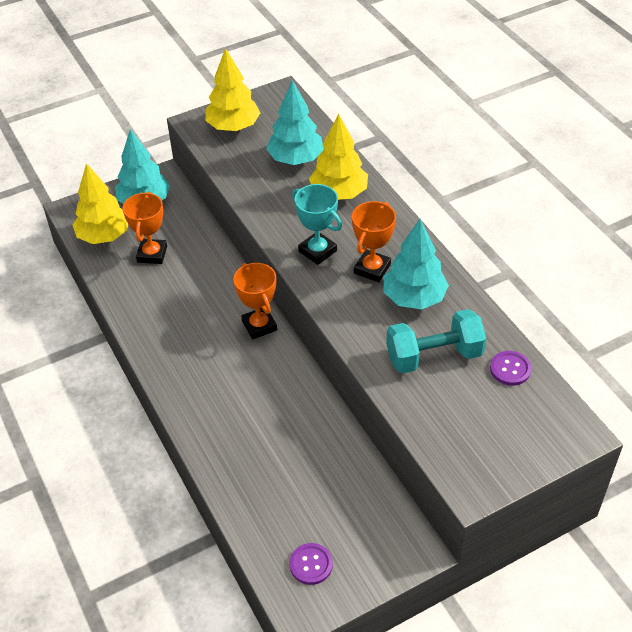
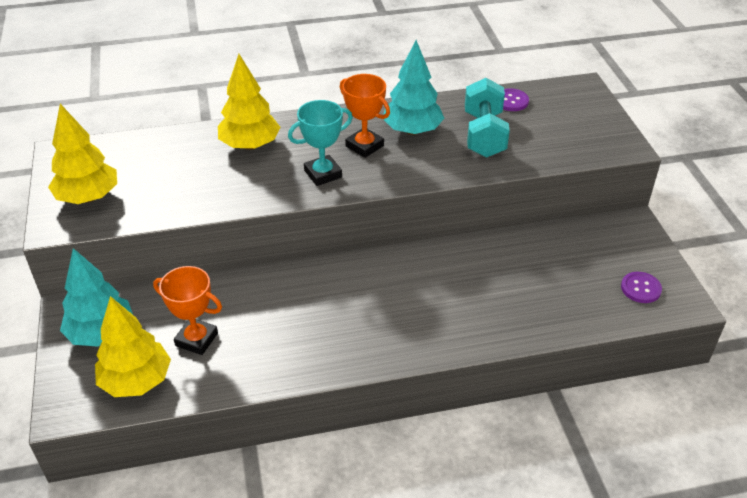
camera: 75 degrees left, 5 degrees down
orange trophy [233,263,277,339] -> none
turquoise tree [266,80,324,165] -> none

